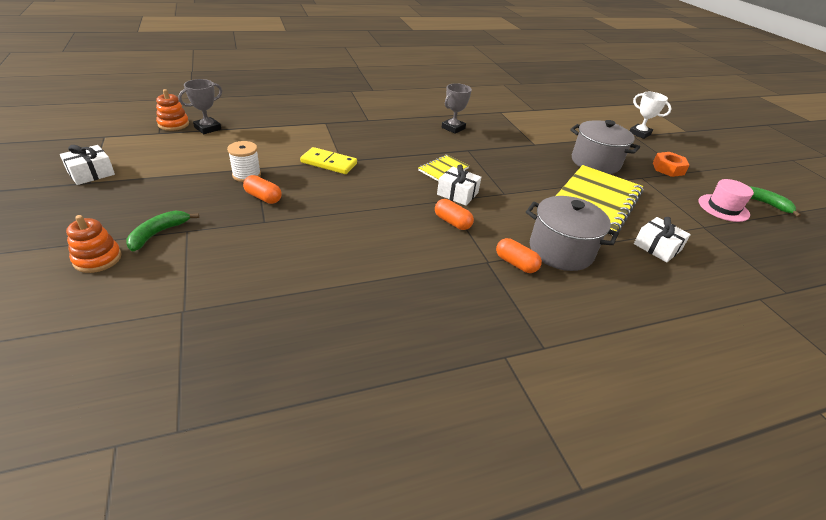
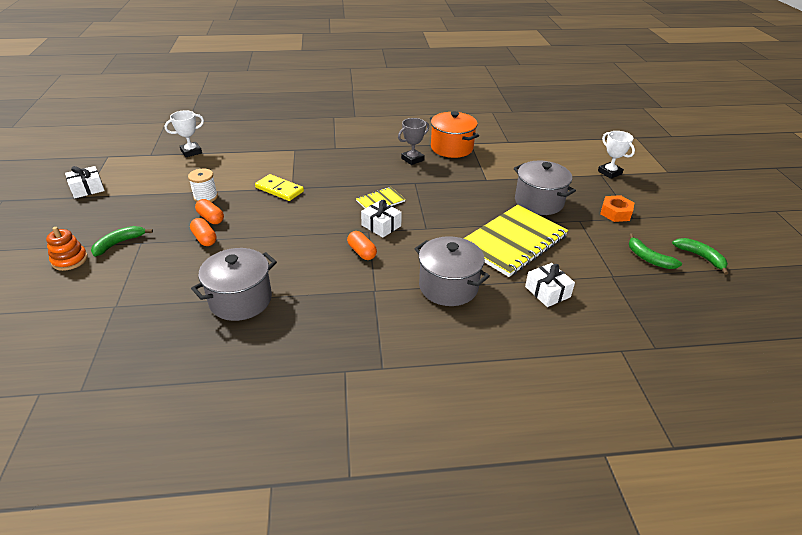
camera: 15 degrees right, 0 degrees up
orange stacking toy [156,89,189,131] -> none
grey trophy [178,79,222,134] -> white trophy [164,110,204,157]
orange capsule [496,238,542,273] -> orange capsule moved to [190,218,217,246]
pink hat [698,179,754,222] -> green banana [629,233,682,269]
none -> grey pot [191,248,277,321]
none -> orange pot [430,111,479,158]

